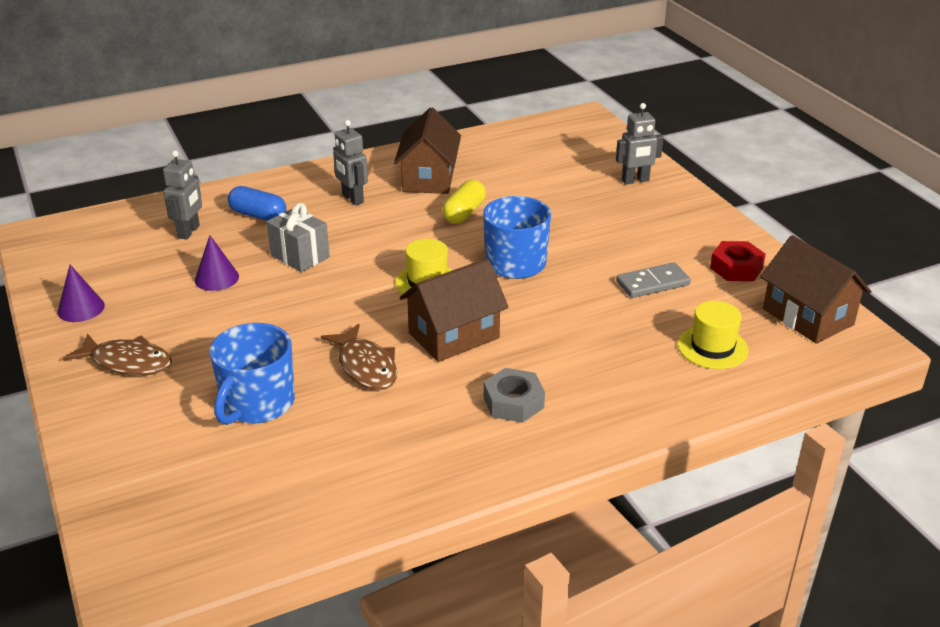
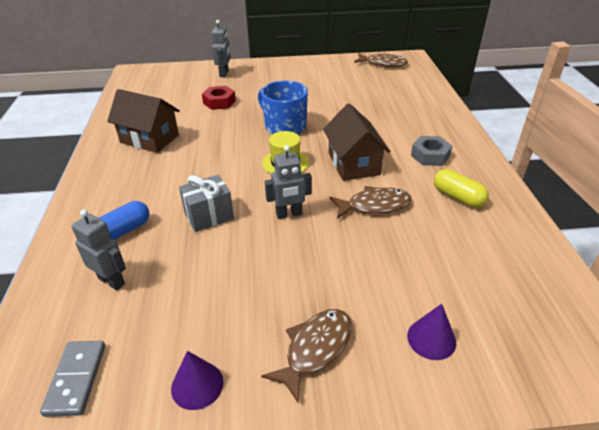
camera: 70 degrees left, 5 degrees up
purple cone [195,235,239,291] -> purple cone moved to [407,304,456,360]
blue mug [210,323,295,425] -> none
grey robot [333,120,368,206] -> grey robot moved to [265,145,312,219]
yellow capsule [442,180,486,224] -> yellow capsule moved to [434,169,489,207]
grey domino [616,262,691,298] -> grey domino moved to [40,341,105,417]
yellow hat [678,301,748,369] -> none
red nut [710,241,766,281] -> red nut moved to [202,86,236,110]
brown house [760,235,872,344] -> brown fish [354,53,408,67]

